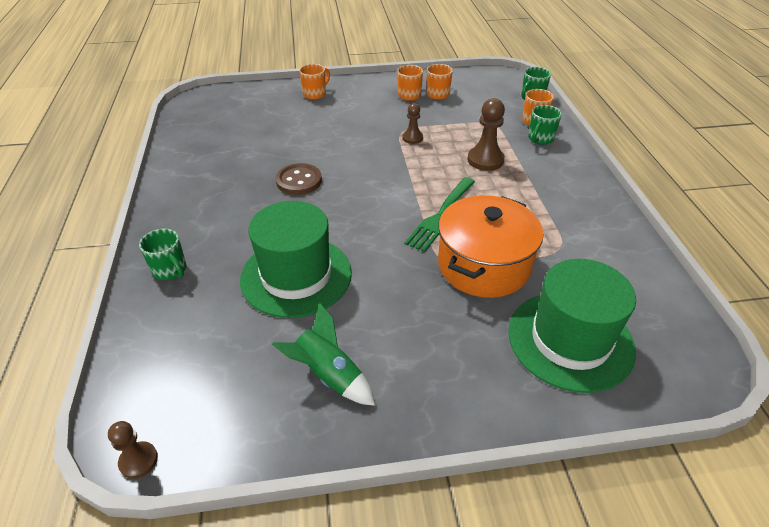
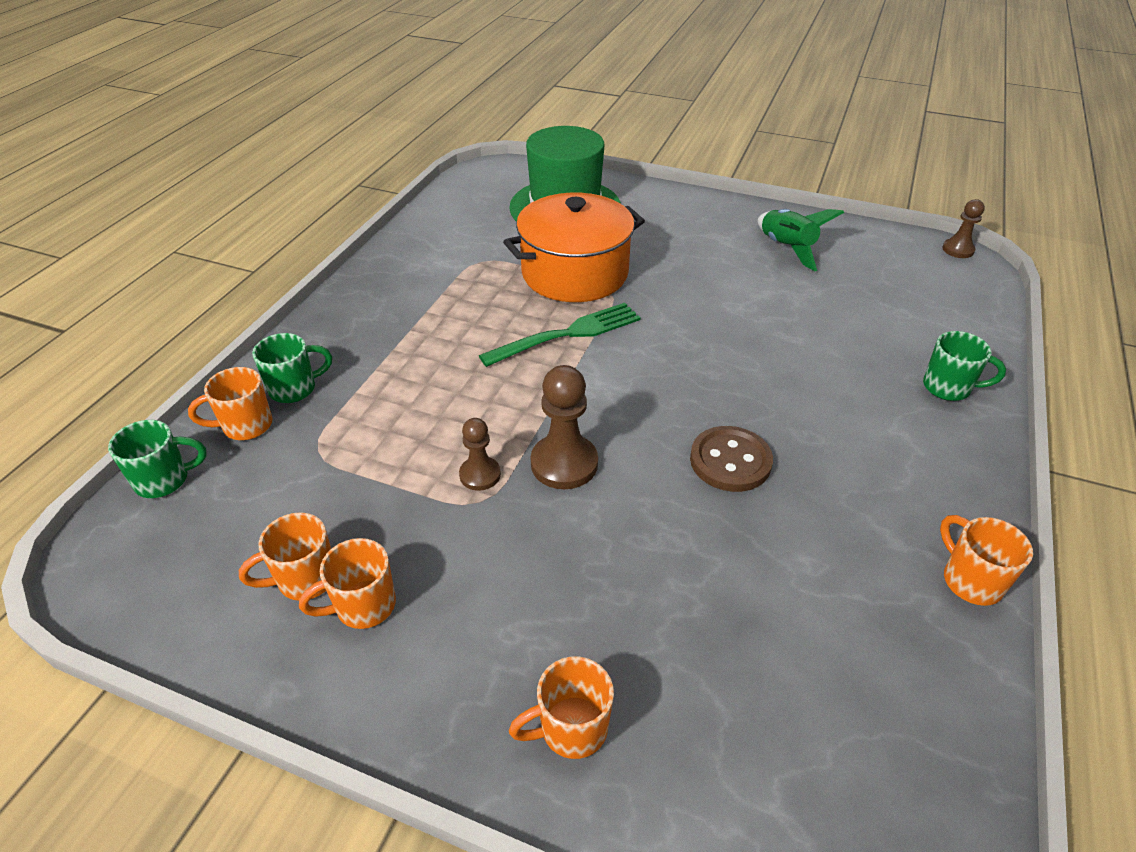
camera: 150 degrees left, 0 degrees up
green mug [139,229,187,280] -> green mug turned 120 degrees clockwise [923,331,1006,401]
green hat [240,201,352,318] -> none
brown pawn [468,98,505,171] -> brown pawn moved to [531,365,598,489]
none -> orange mug [940,515,1033,606]

